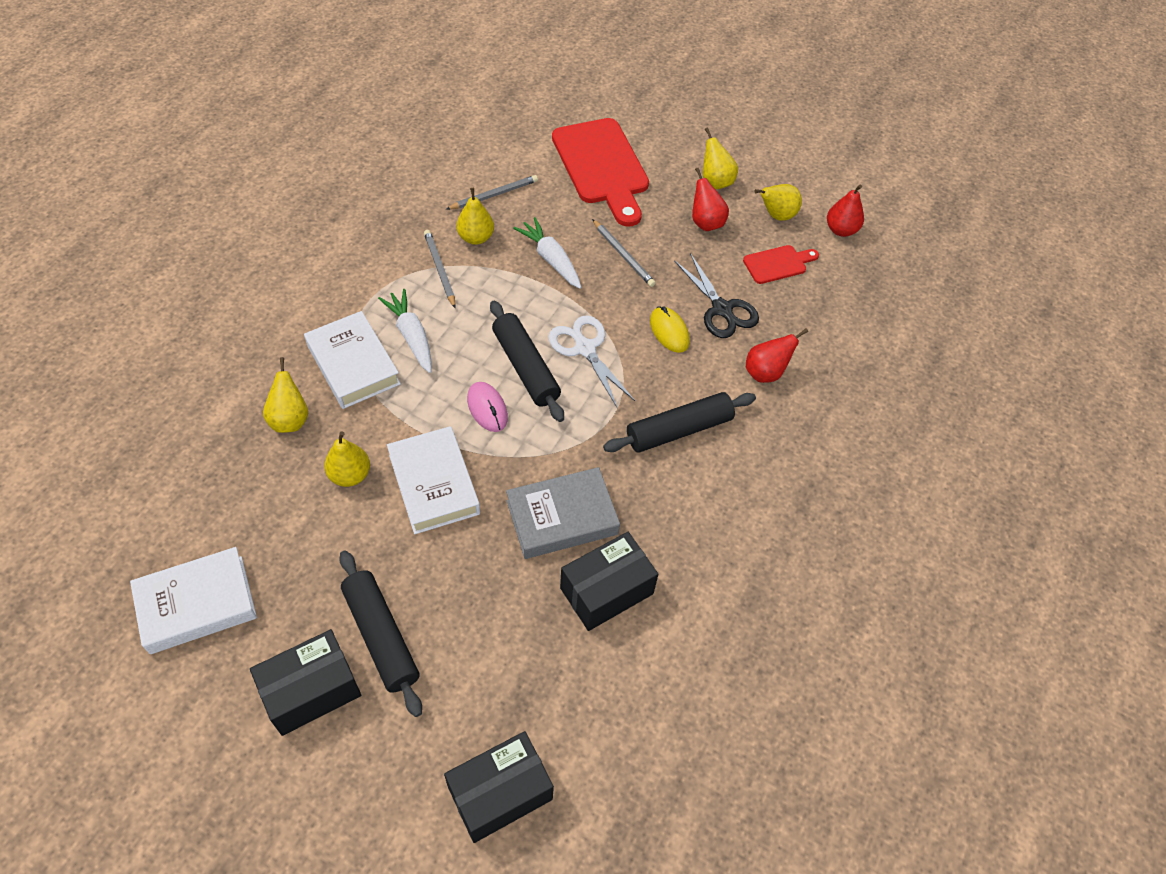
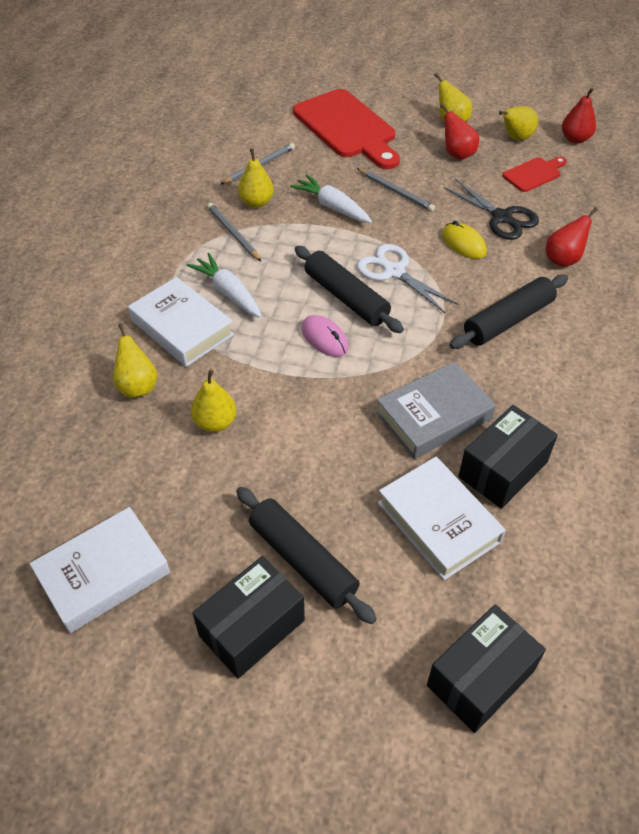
camera: 10 degrees left, 5 degrees down
white book [387,426,480,534] -> white book moved to [378,457,505,580]

